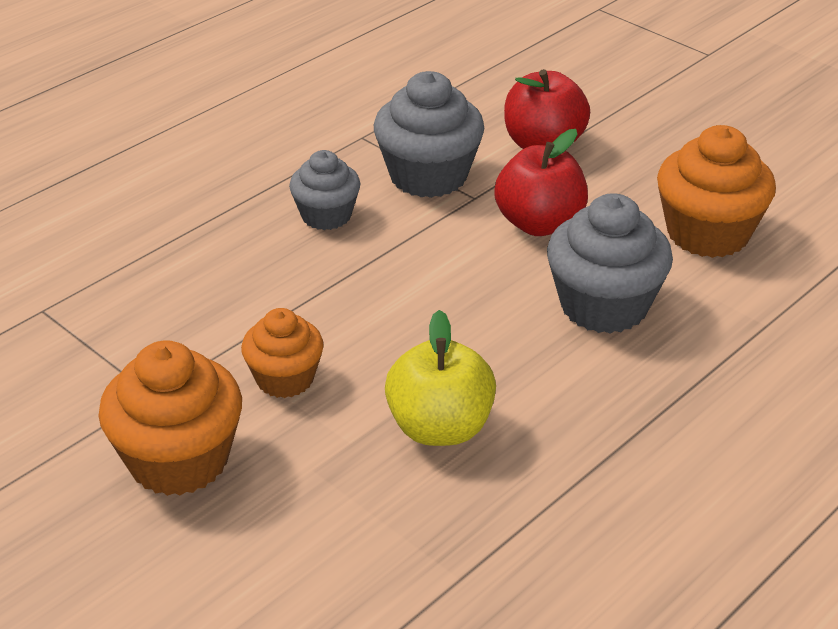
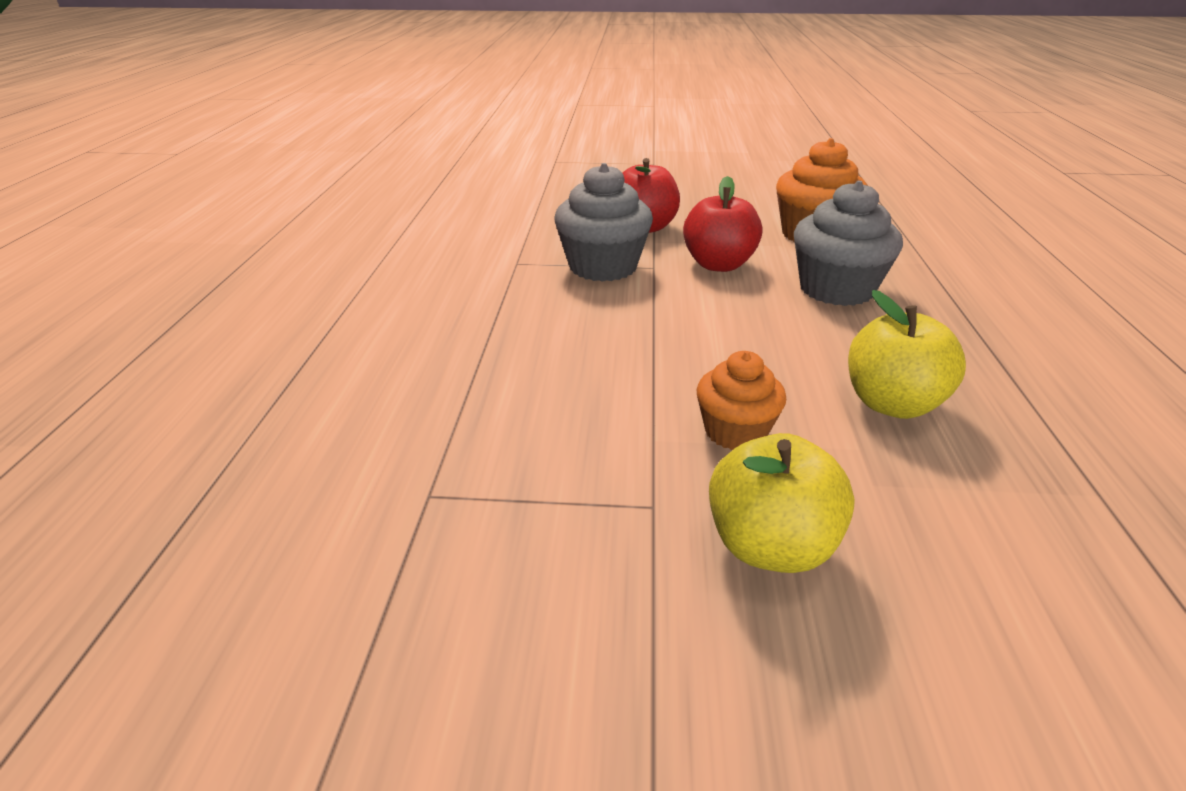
camera: 40 degrees left, 5 degrees down
orange cupcake [98,340,242,496] -> yellow apple [709,433,855,573]
grey cupcake [289,150,360,230] -> none

